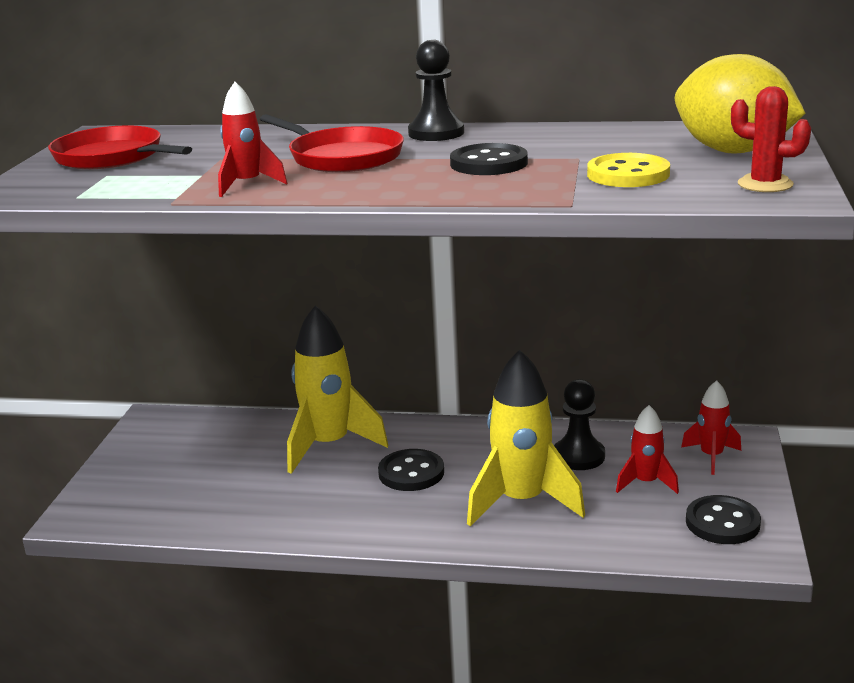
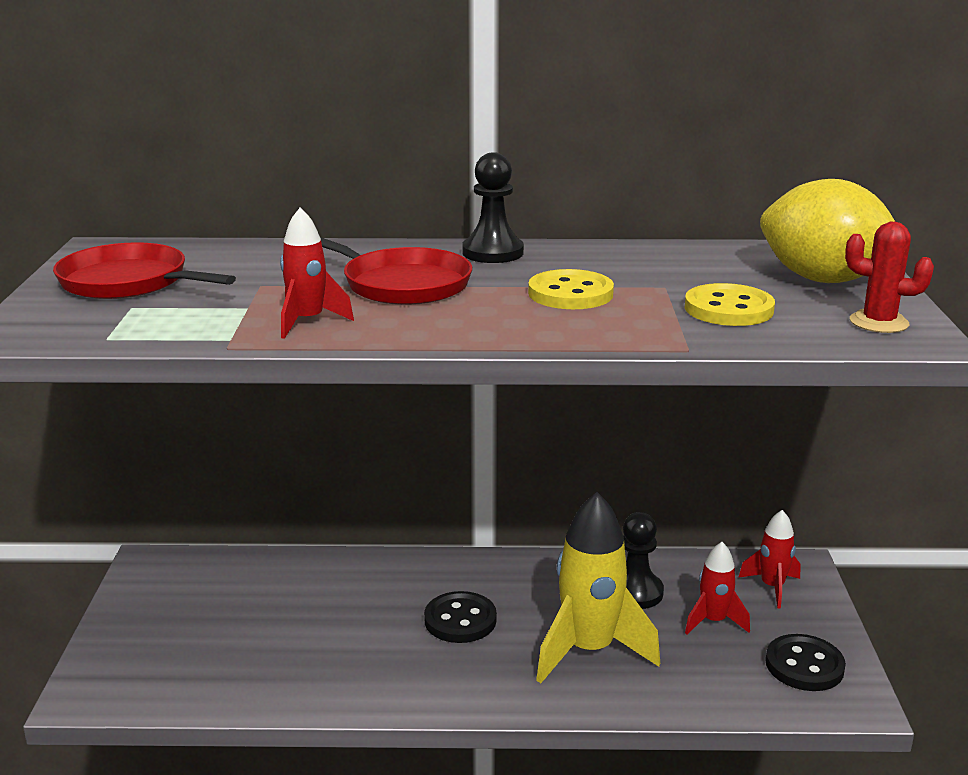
camera: 10 degrees left, 0 degrees up
yellow rocket [287,305,388,474] -> none
black button [450,143,528,175] -> yellow button [528,269,614,309]

